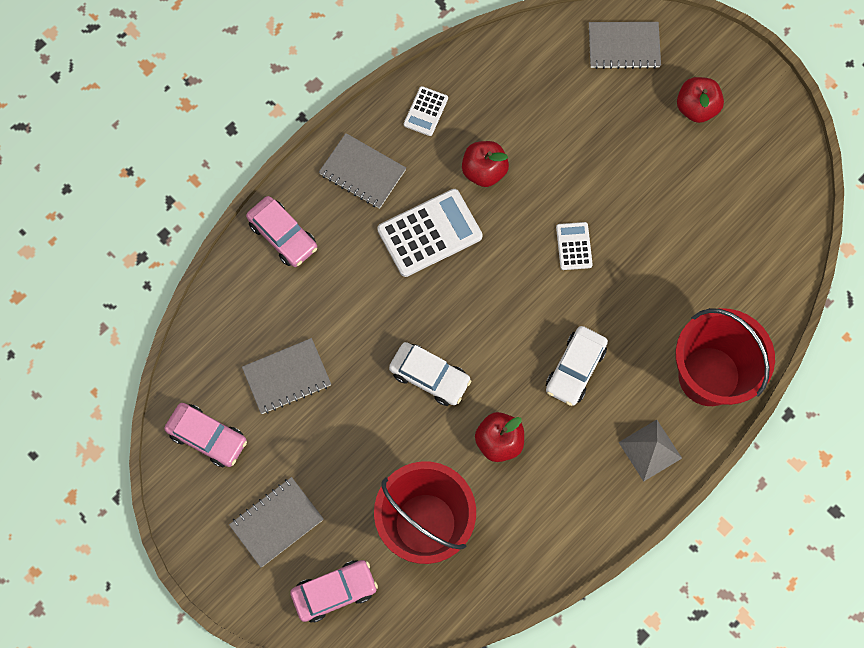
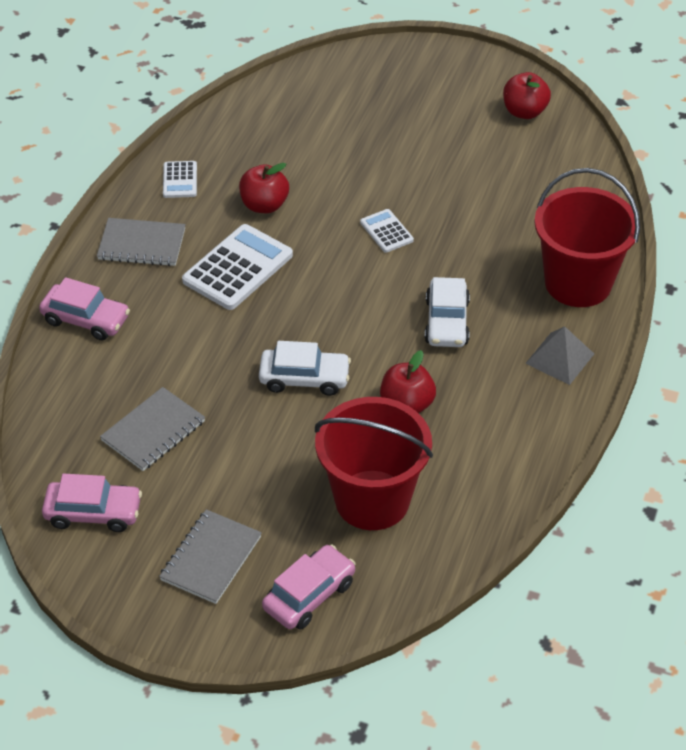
camera: 25 degrees left, 25 degrees down
grey notebook [589,22,661,69] -> none
red apple [677,77,724,123] -> red apple moved to [503,72,551,119]

